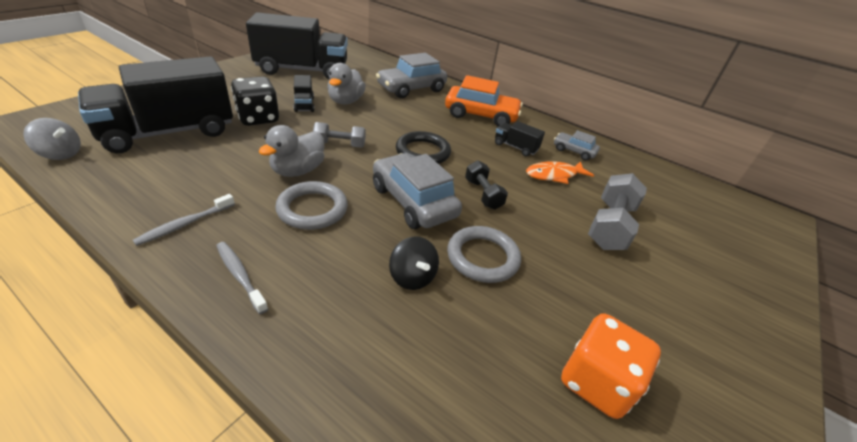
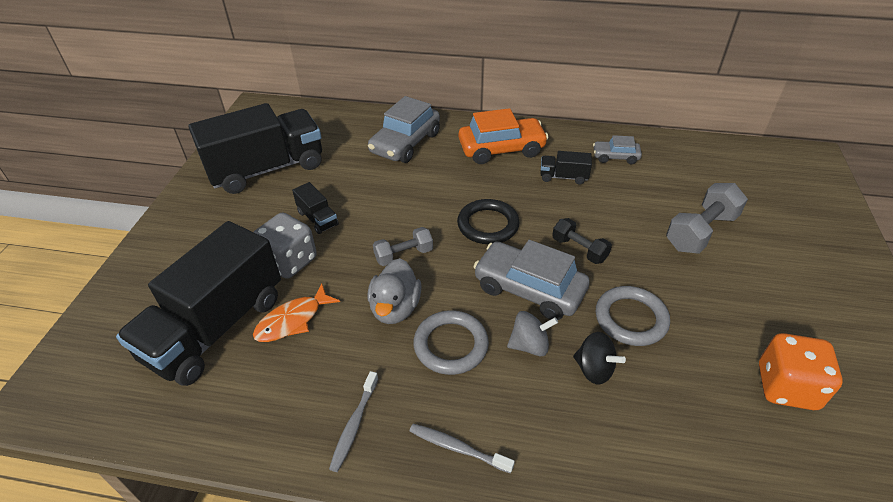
camera: 20 degrees left, 5 degrees up
grey spinning top [23,118,81,160] -> grey spinning top moved to [507,311,558,357]
black dice [231,76,279,126] -> grey dice [254,213,317,279]
grey duck [327,63,366,104] -> none
orange fish [526,161,594,184] -> orange fish moved to [253,284,340,342]
grey dumbbell [588,173,647,250] -> grey dumbbell turned 45 degrees clockwise [666,183,748,254]

